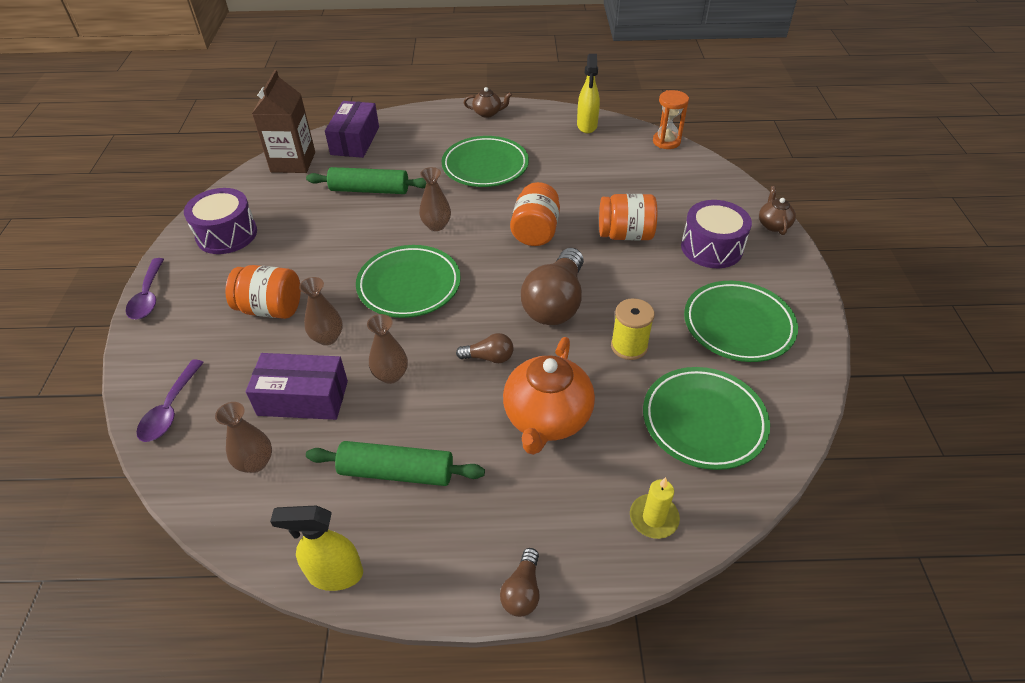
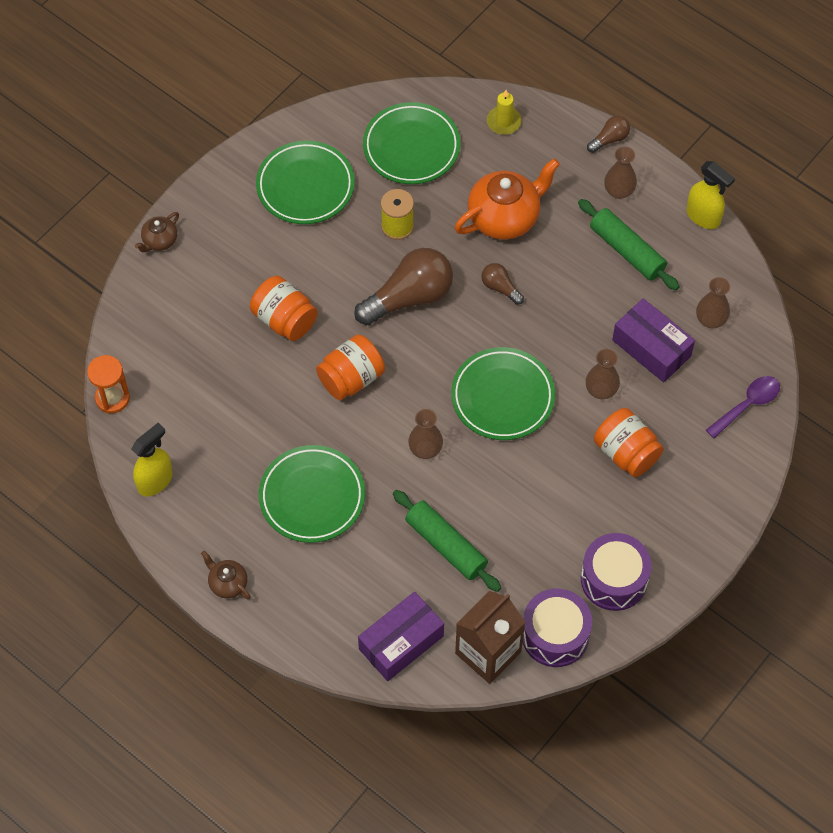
camera: 140 degrees left, 15 degrees up
purple spoon [126,258,164,319] -> none
brown vase [367,314,408,384] -> brown vase moved to [604,146,637,199]
purple drum [681,200,752,268] -> purple drum moved to [523,589,592,667]

